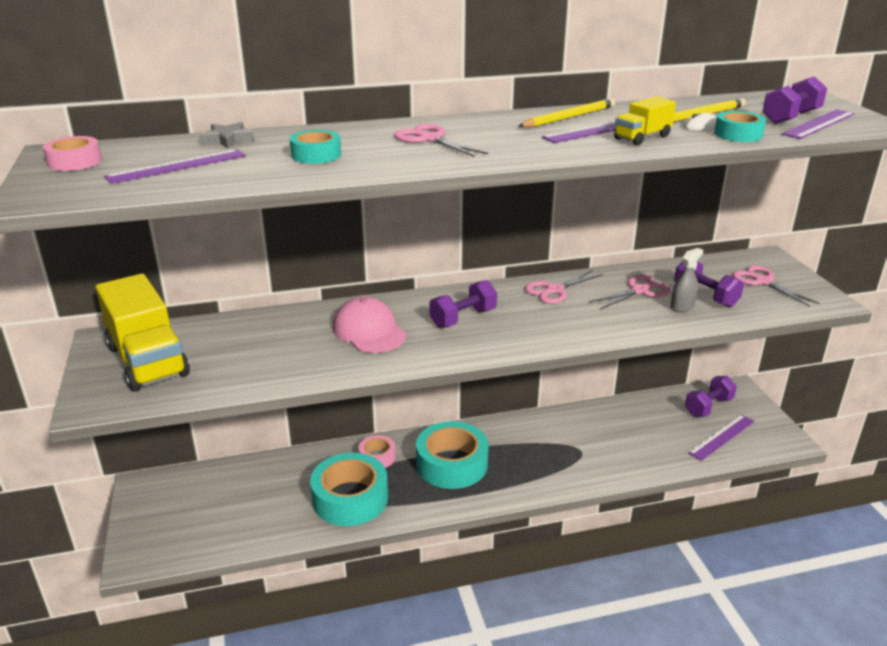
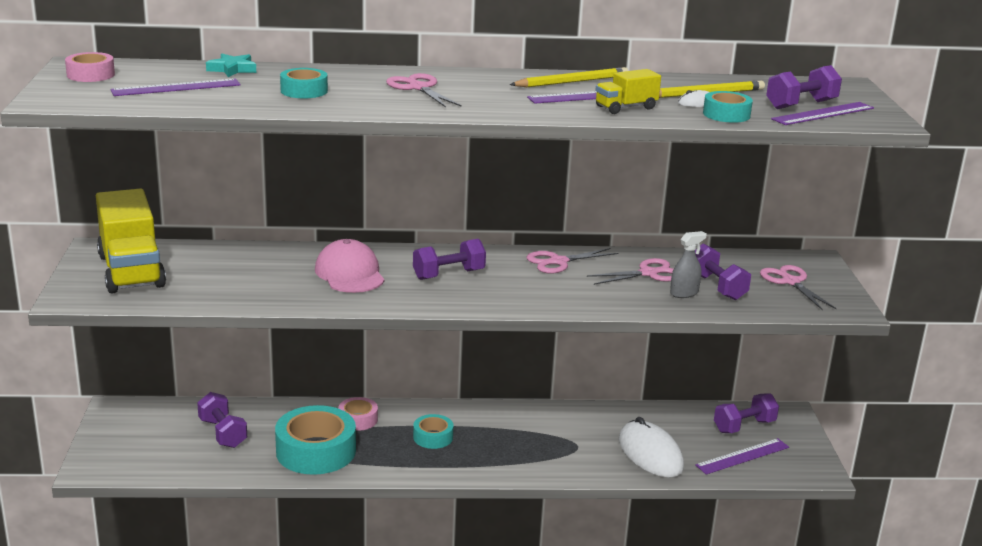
camera: 10 degrees right, 5 degrees down
grey star [199,122,255,149] -> turquoise star [206,54,256,77]
turquoise tape [416,421,489,489] -> turquoise tape [413,414,453,449], size x0.52
none -> purple dumbbell [197,392,247,448]
none -> white mouse [619,417,684,478]

